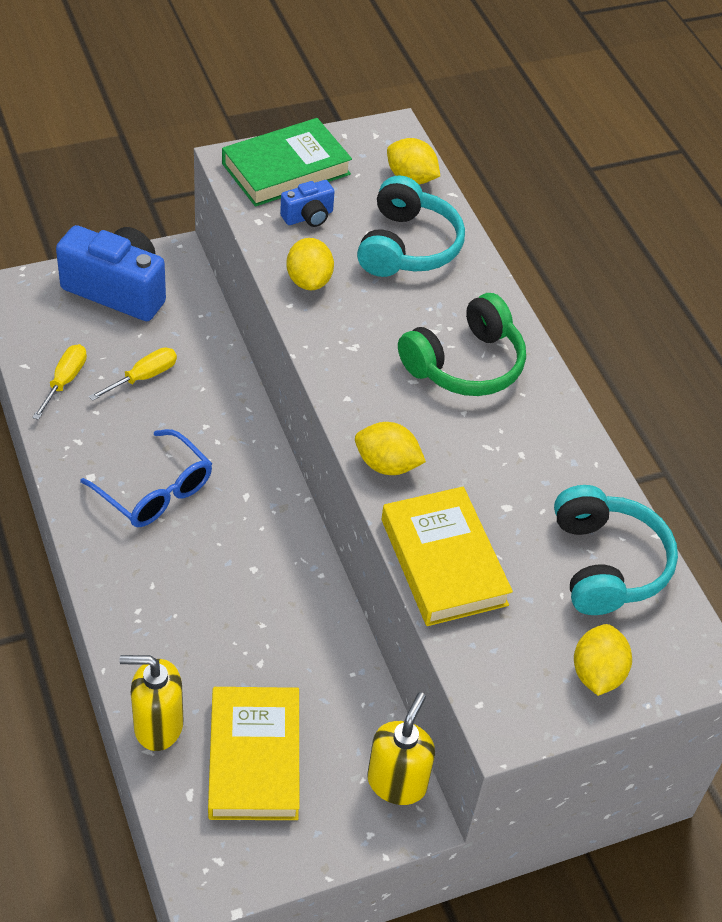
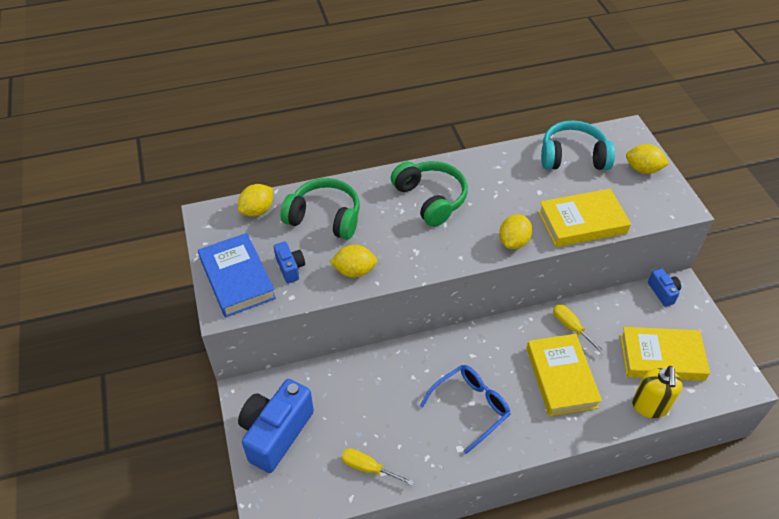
camera: 80 degrees left, 0 degrees up
yellow screwdriver [89,348,177,401] -> yellow screwdriver moved to [553,304,605,354]
green book [222,118,352,206] -> blue book [198,233,276,317]
turquoise headphones [357,176,465,277] -> green headphones [280,178,360,240]
yellow soap dispenser [368,692,435,805] -> blue camera [648,268,681,307]
none -> yellow book [526,334,602,416]

